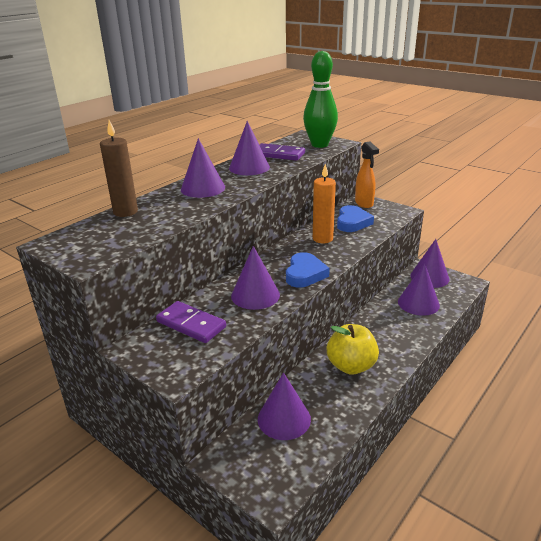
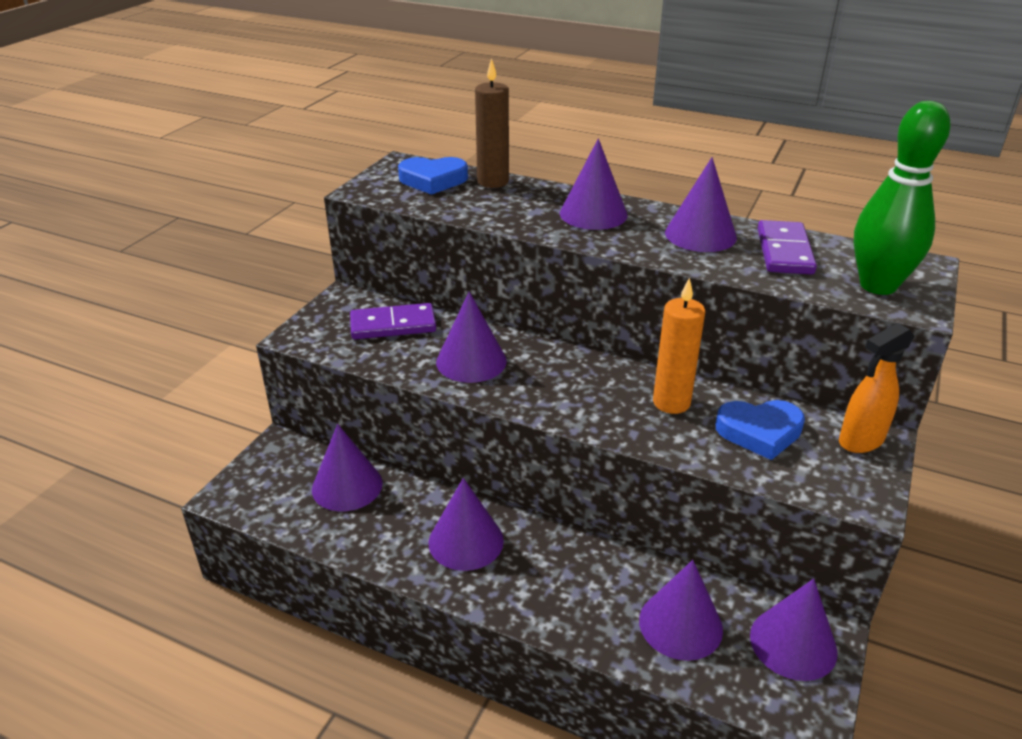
camera: 75 degrees right, 5 degrees up
purple domino [156,301,226,343] -> purple domino turned 60 degrees clockwise [350,303,436,339]
blue heart [286,252,330,288] -> blue heart moved to [398,157,468,195]
yellow apple [327,324,379,375] -> purple cone [429,478,504,571]

